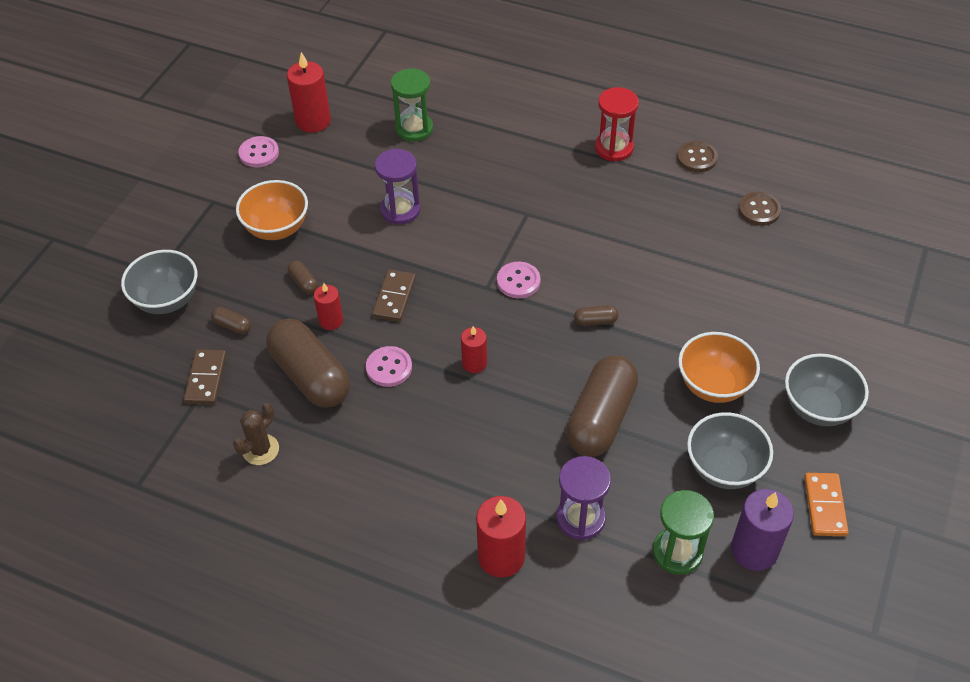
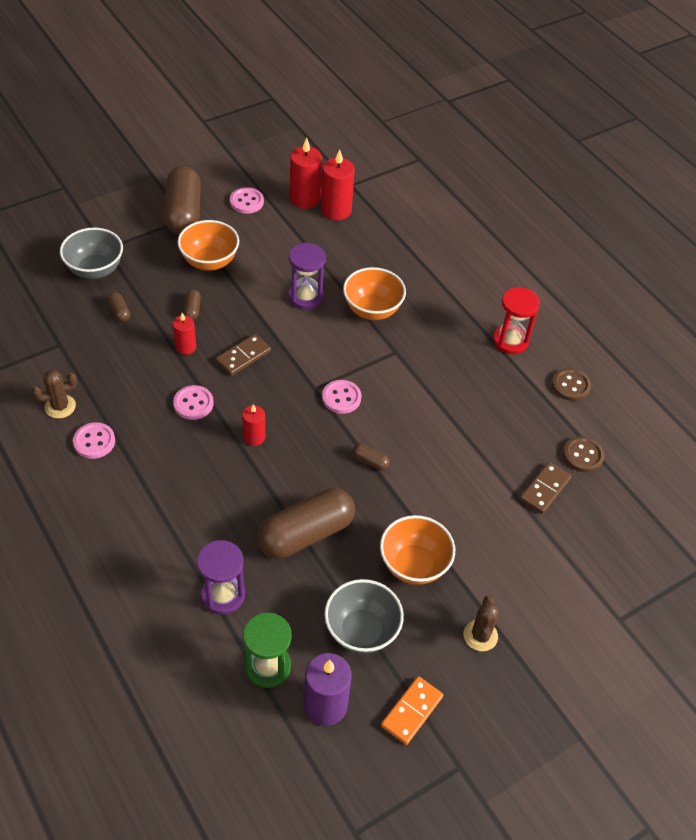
camera: 30 degrees right, 0 degrees up
brown domino [184,349,227,404] -> brown domino moved to [519,462,572,514]
brown capsule [266,318,350,408] -> brown capsule moved to [164,166,201,235]
green hourglass [391,68,433,142] -> none
red candle [476,496,526,578] -> red candle moved to [321,149,355,220]
grey bowl [785,354,869,426] -> brown cactus [464,596,499,651]
none -> pink button [73,422,115,459]
none -> orange bowl [343,267,406,320]

